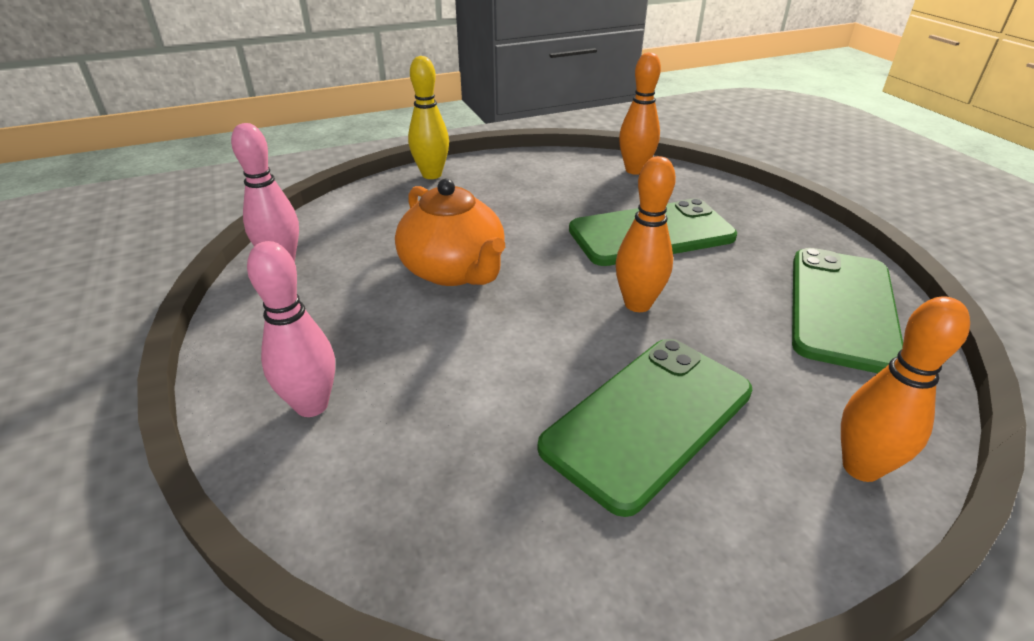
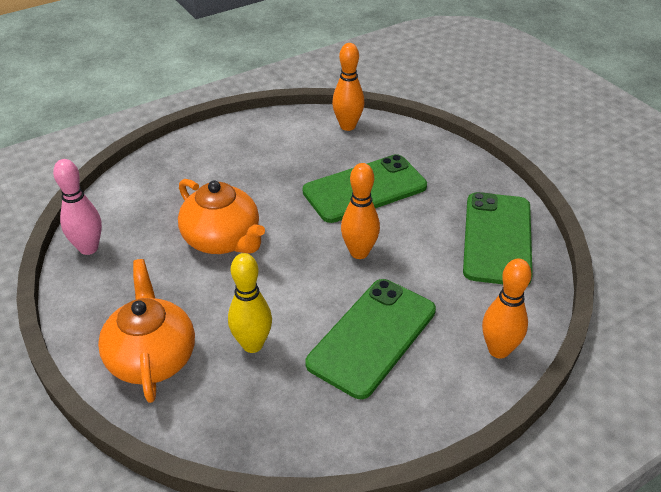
camera: 10 degrees left, 5 degrees up
pink bowling pin [247,241,335,417] -> orange teapot [98,259,195,403]
yellow bowling pin [408,56,449,179] -> yellow bowling pin moved to [228,253,272,353]

